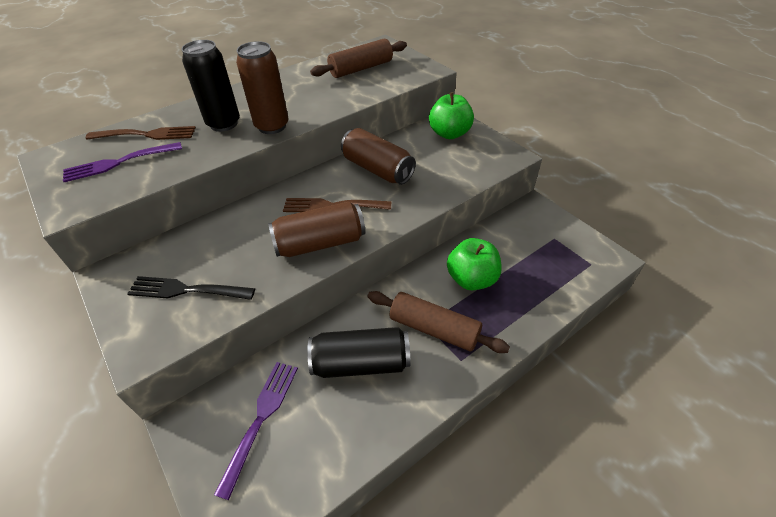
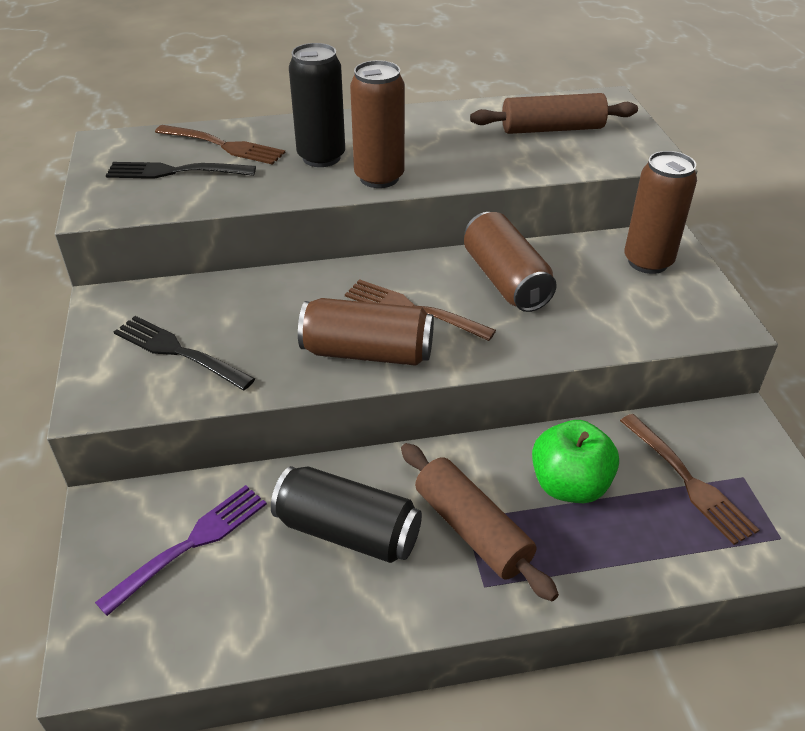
camera: 25 degrees right, 5 degrees down
purple fork [63,142,182,182] -> black fork [106,162,256,179]
green apple [429,92,474,139] -> brown can [624,151,697,274]
none -> brown fork [620,414,759,545]

